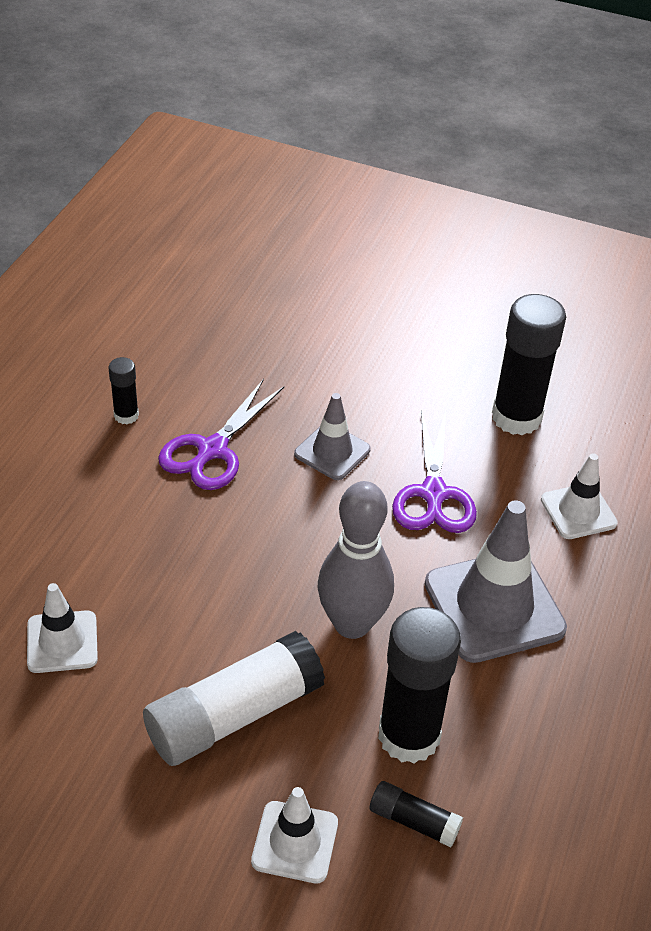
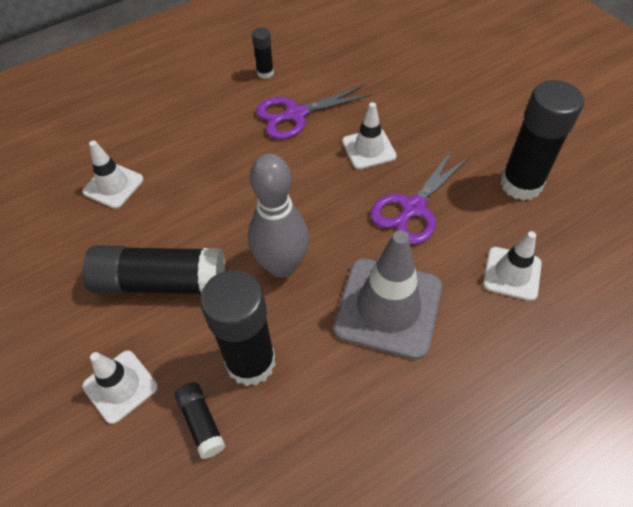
camera: 40 degrees right, 10 degrees up
white glue stick [143,631,325,766] -> black glue stick [82,245,225,294]
grey traffic cone [294,393,371,480] -> white traffic cone [342,102,397,169]

